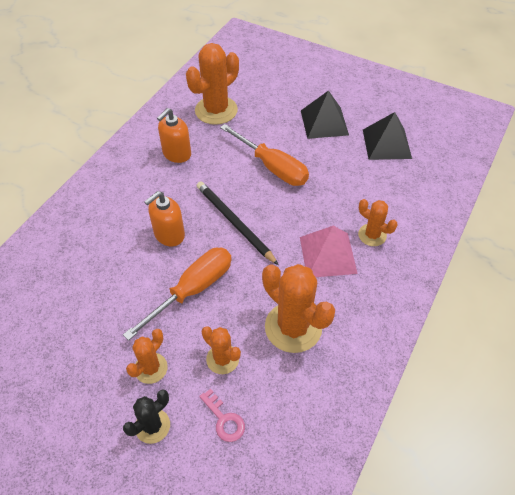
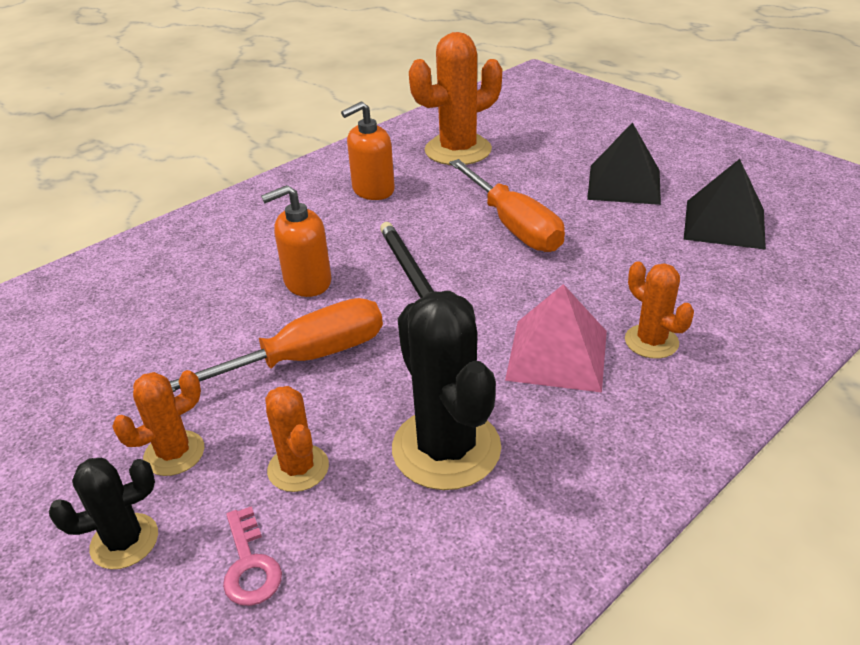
camera: 20 degrees right, 15 degrees down
orange cactus [262,264,335,353] -> black cactus [392,291,501,490]

